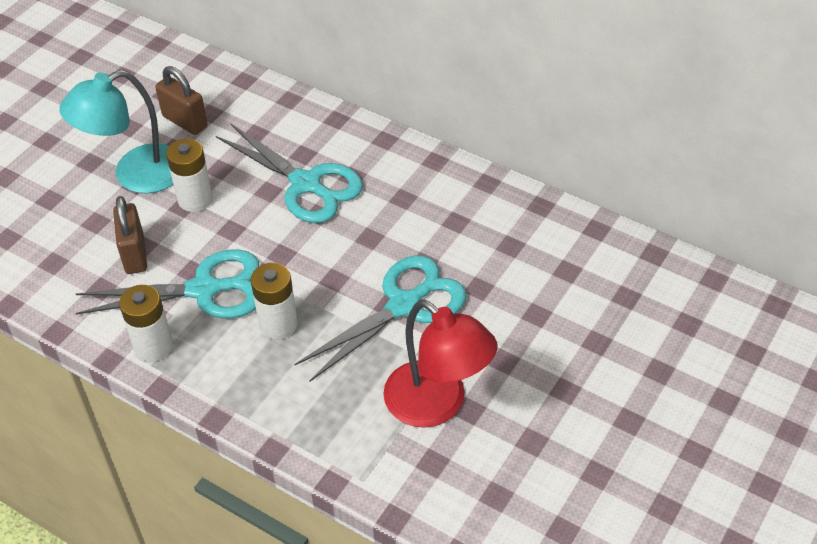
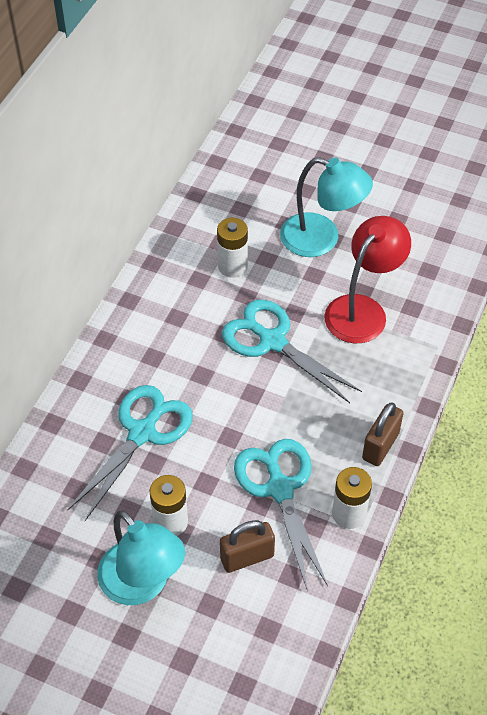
camera: 100 degrees left, 5 degrees up
brown padlock [155,66,208,135] -> brown padlock moved to [362,403,404,466]
white battery [250,263,298,339] -> white battery moved to [217,217,248,278]
none -> turquoise lamp [280,157,373,257]

